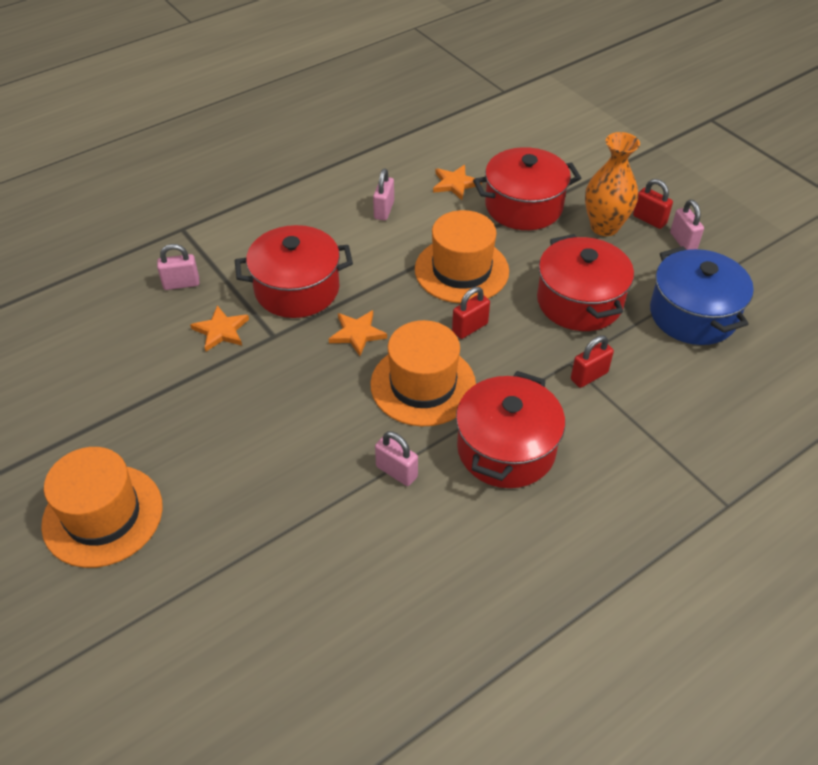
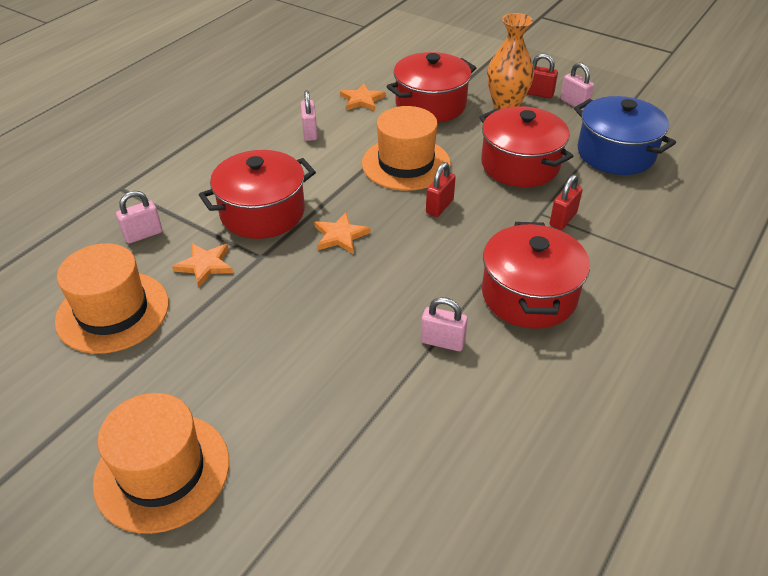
camera: 20 degrees left, 5 degrees down
orange hat [370,320,476,427] -> orange hat moved to [55,243,169,354]

